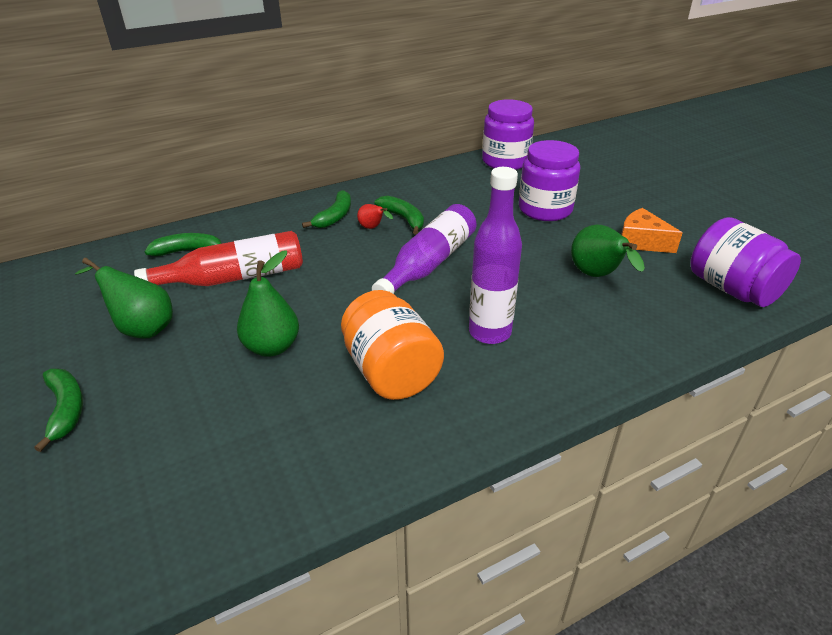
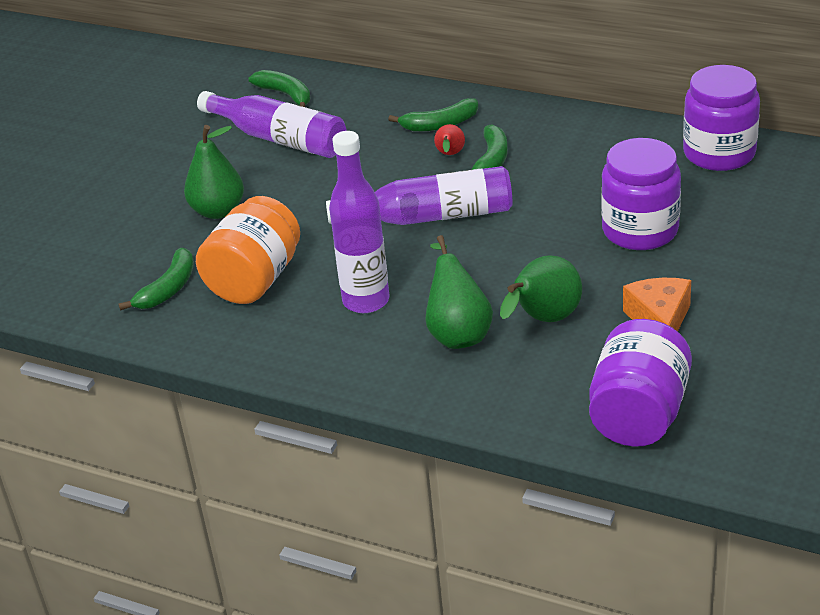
camera: 55 degrees right, 0 degrees up
green banana [34,368,83,452] -> green banana moved to [119,248,194,311]
green pear [75,258,173,339] -> green pear moved to [425,235,493,349]
red bottle [134,231,303,286] -> purple bottle [197,91,347,158]

